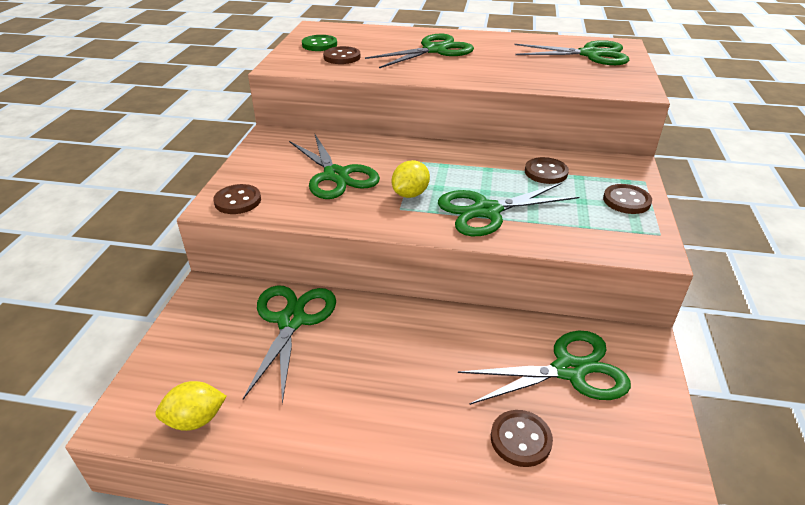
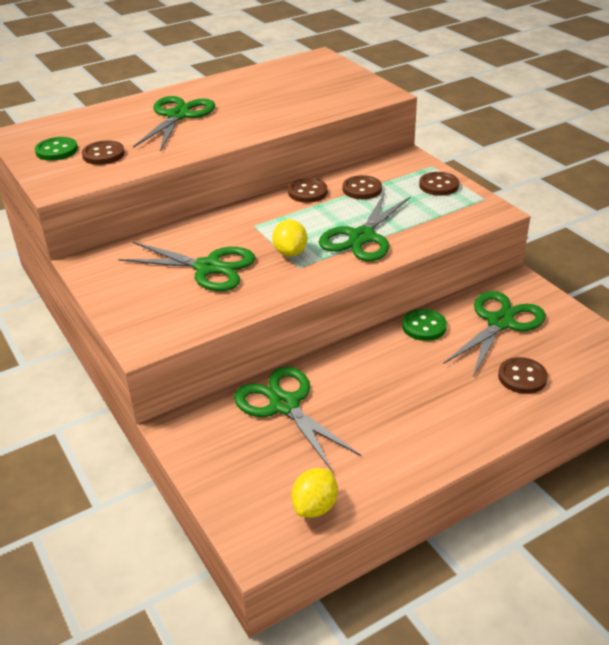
camera: 40 degrees left, 0 degrees up
brown button [213,184,261,214] -> brown button moved to [288,178,328,203]
green scissors [514,40,629,65] -> none
none -> green button [402,309,447,341]

